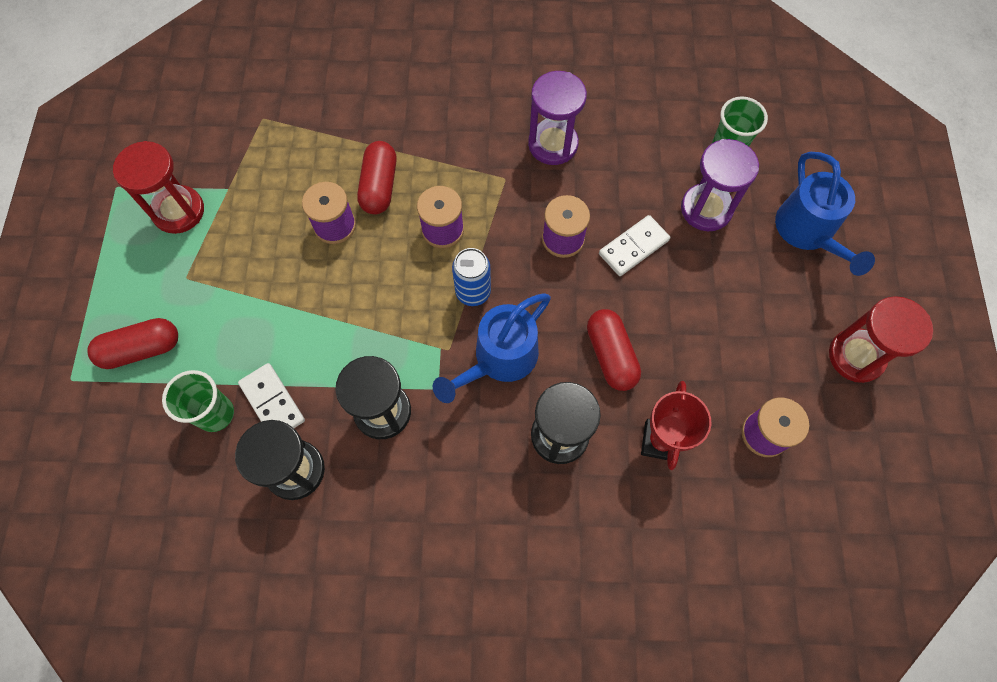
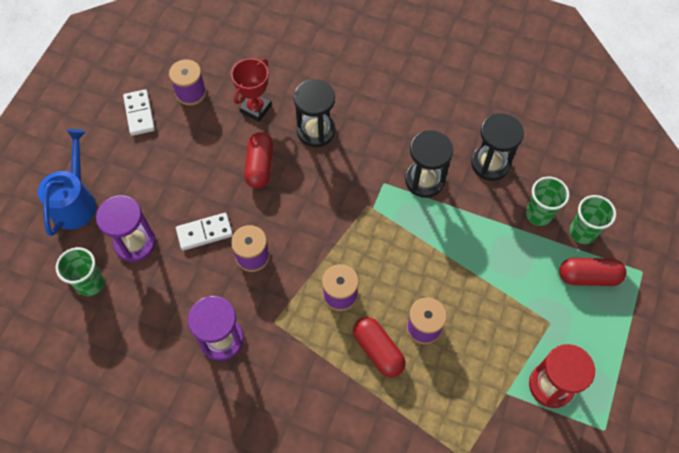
camera: 160 degrees left, 5 degrees down
white domino [238,363,305,428] -> white domino moved to [123,89,155,136]
red capsule [357,141,397,214] -> red capsule turned 60 degrees counterclockwise [353,317,406,377]
blue watering can [433,293,551,403] -> none
blue can [452,248,491,306] -> none
red hourglass [829,296,933,383] -> none
none -> green cup [569,195,616,244]

